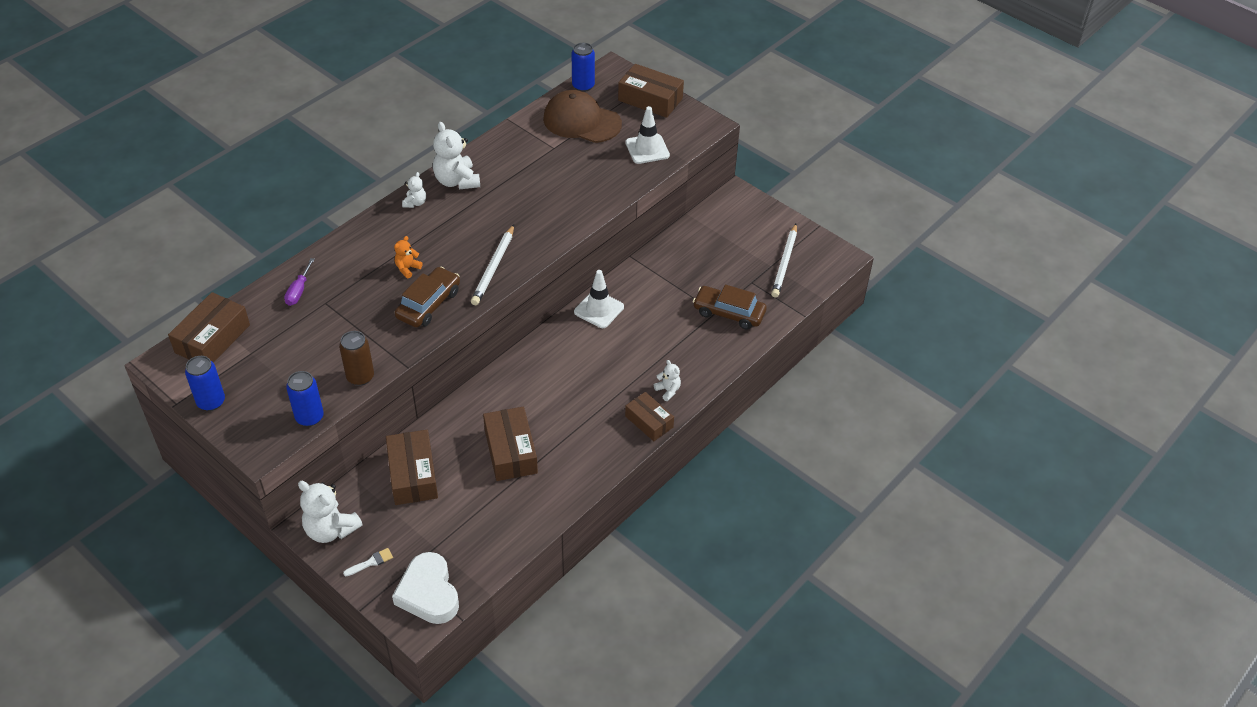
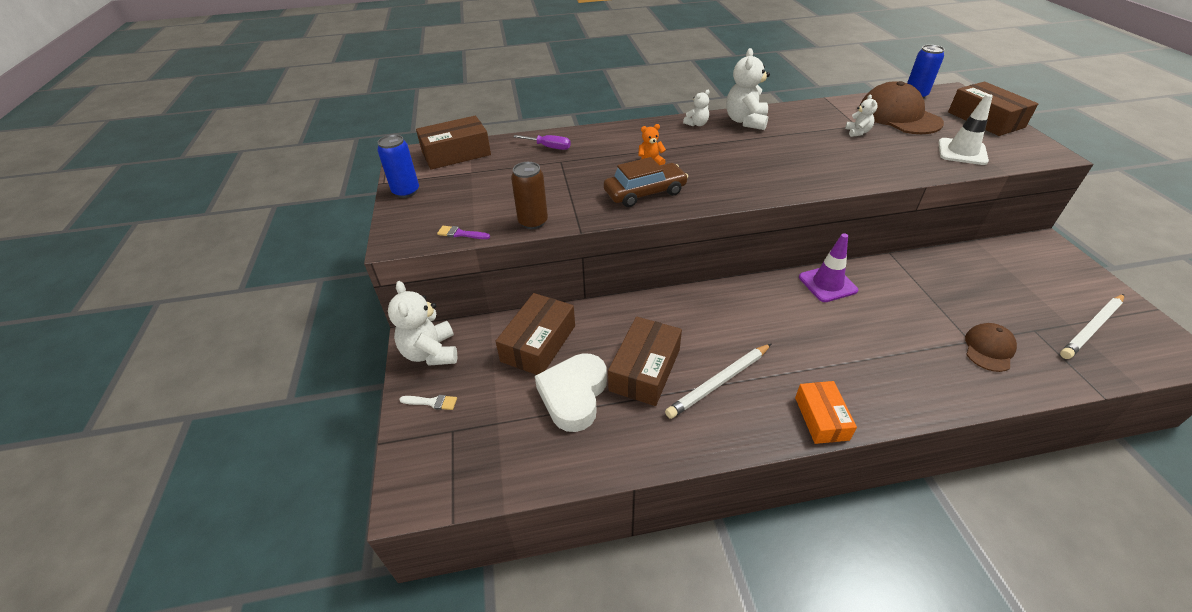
camera: 40 degrees right, 5 degrees down
purple screwdriver [284,258,315,306] -> purple screwdriver turned 120 degrees counterclockwise [513,135,571,150]
blue can [286,371,324,426] -> purple brush [437,226,490,239]
white heart [392,552,459,624] -> white heart moved to [535,353,607,432]
white pencil [471,225,514,305] -> white pencil moved to [665,344,771,419]
white traffic cone [574,270,624,328] -> purple traffic cone [799,233,858,302]
brown box [625,392,674,441] -> orange box [795,381,857,444]
white teddy bear [654,360,681,401] -> white teddy bear moved to [845,94,878,137]
brown car [693,285,767,330] -> brown cap [965,323,1017,372]

